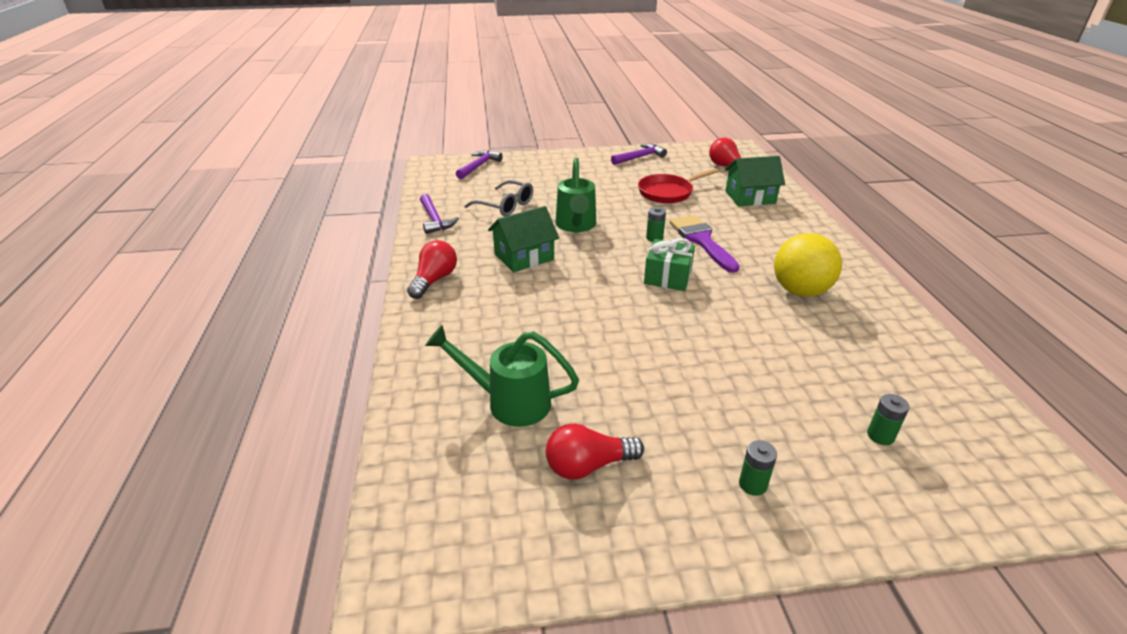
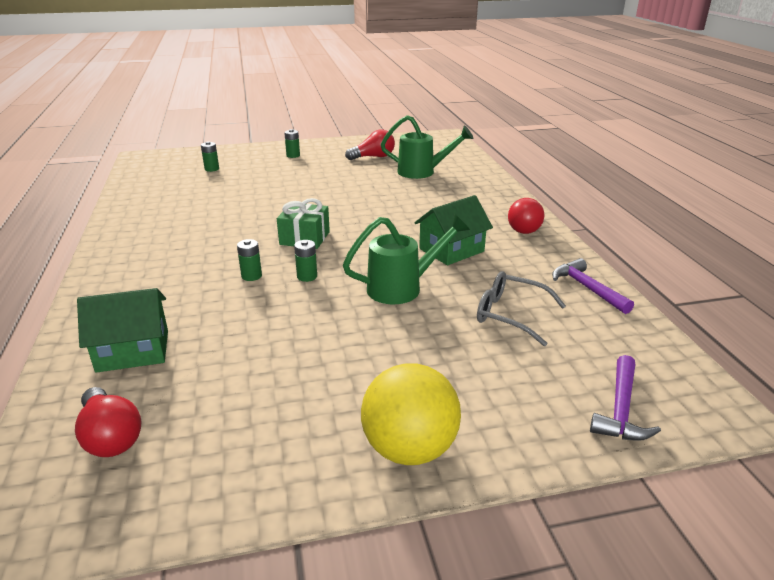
camera: 175 degrees right, 5 degrees down
green watering can [555,158,596,232] -> green watering can turned 75 degrees clockwise [343,214,470,304]
purple hammer [611,144,667,165] -> none
red pan [638,168,719,203] -> none
purple brush [669,215,740,273] -> green battery [237,239,262,281]
yellow ball [774,233,842,297] -> yellow ball moved to [361,363,461,465]

